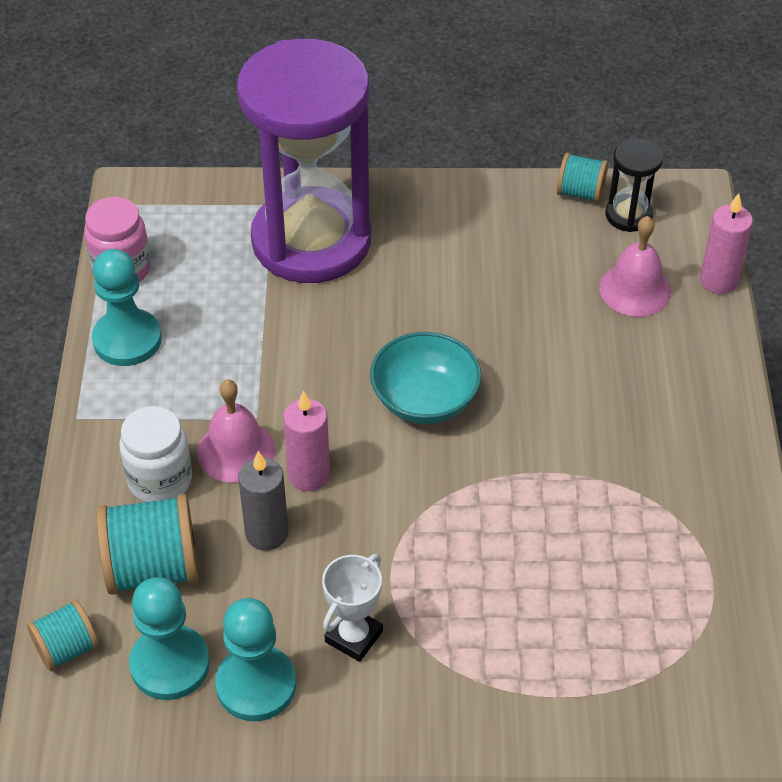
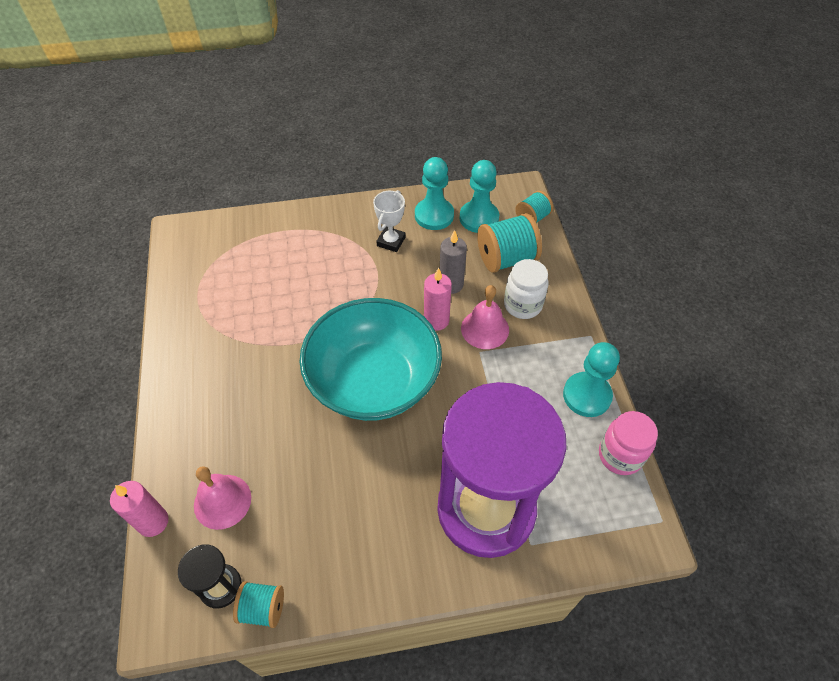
camera: 170 degrees right, 5 degrees up
turquoise bowl [370,332,482,424] -> turquoise bowl [300,298,442,421], size x1.82

